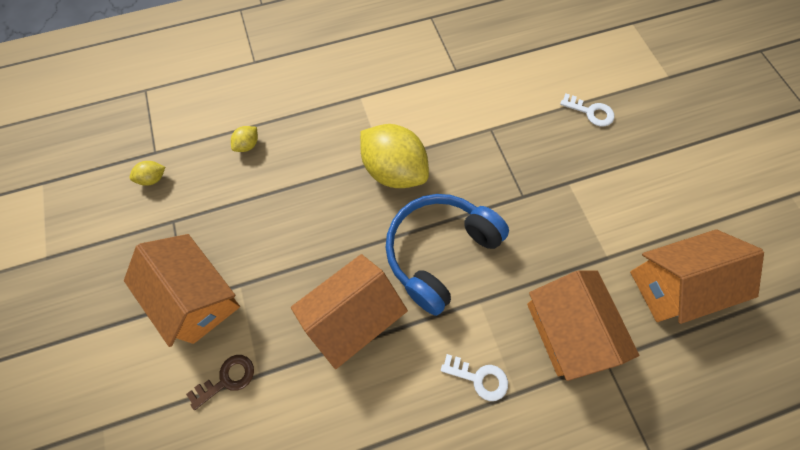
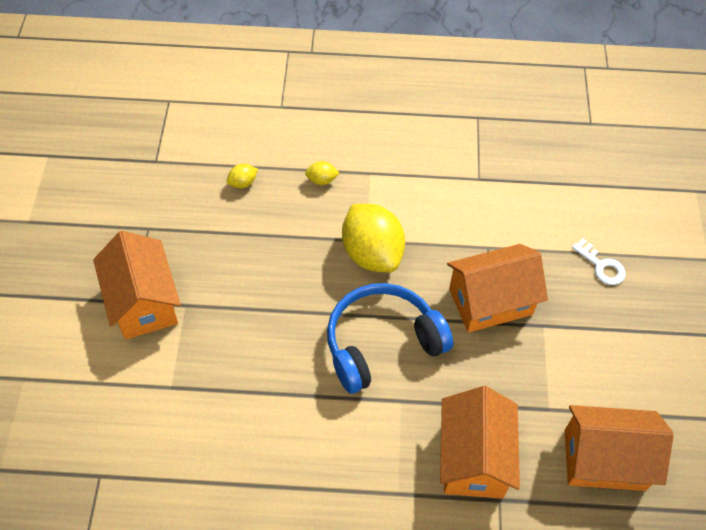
camera: 20 degrees right, 10 degrees down
yellow lemon [129,161,165,186] -> yellow lemon moved to [305,161,339,185]
brown key [186,355,254,410] -> none
orange house [291,254,408,369] -> orange house moved to [447,244,548,333]
white key [441,354,508,401] -> none

